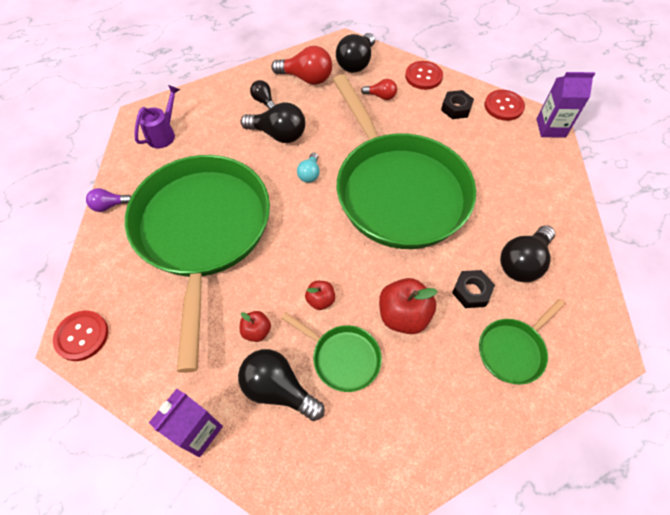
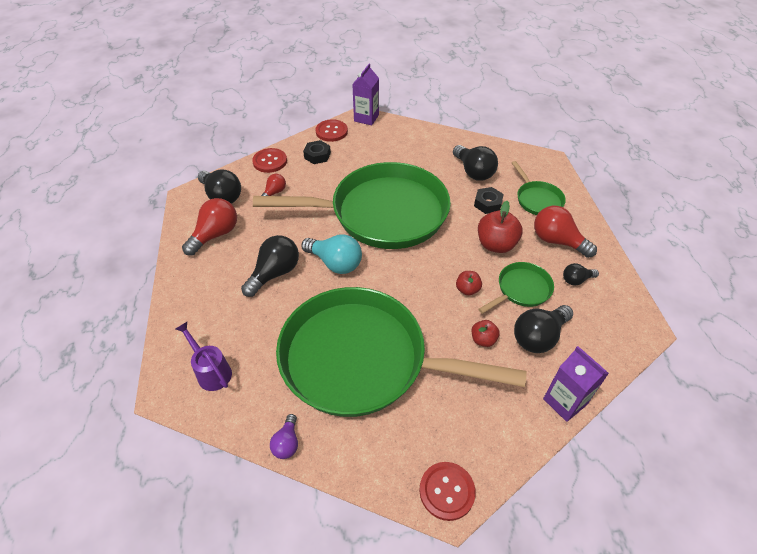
camera: 70 degrees left, 10 degrees down
black light bulb [250,80,275,109] -> black light bulb moved to [563,263,599,285]
turquoise light bulb [297,153,320,183] -> turquoise light bulb [301,234,362,274], size x1.80
none -> red light bulb [534,206,597,258]

